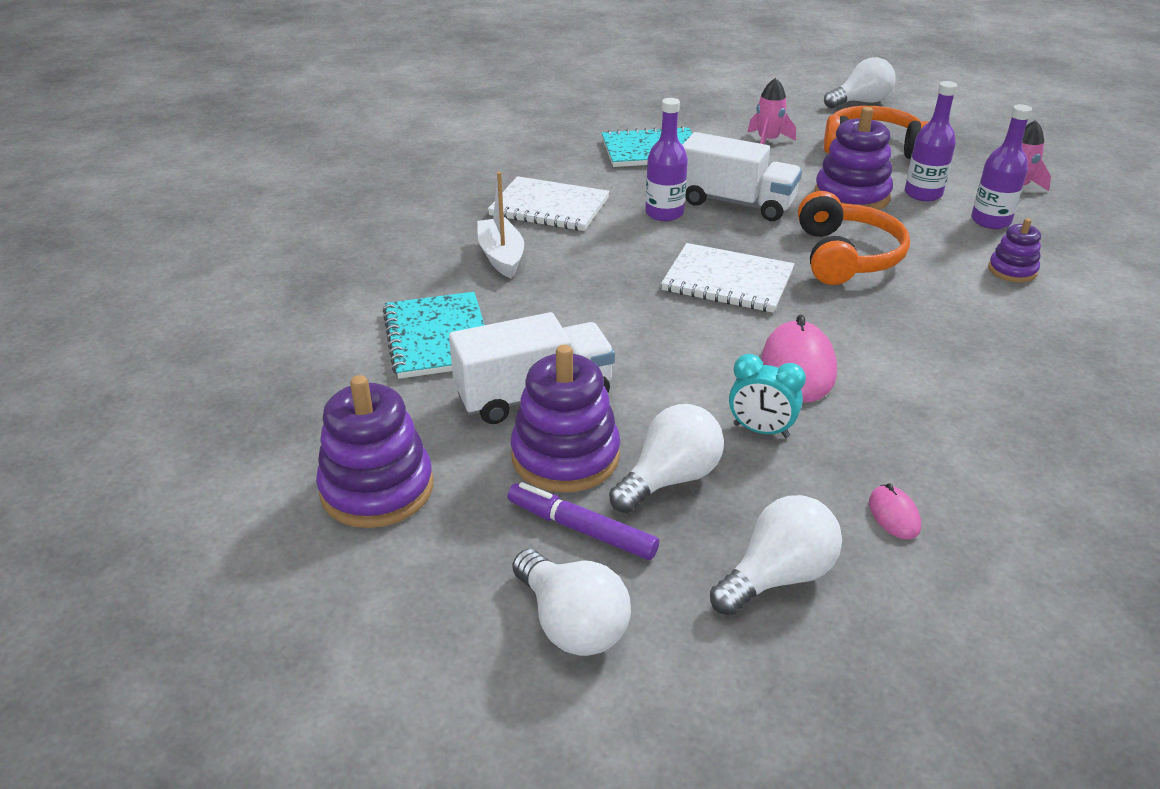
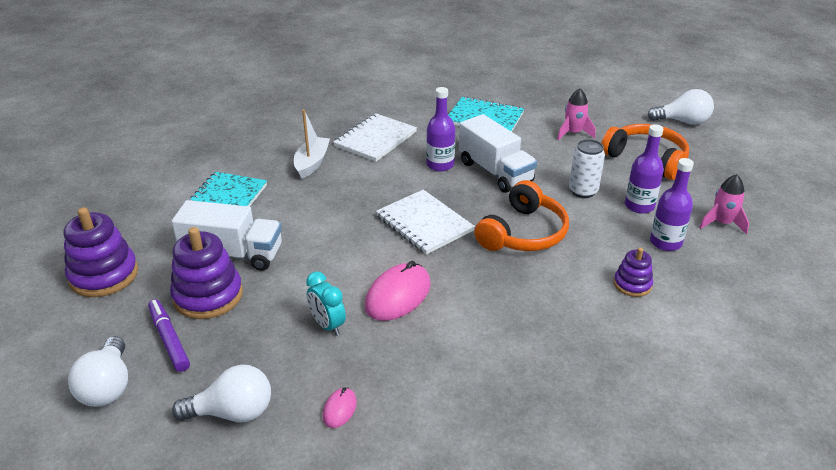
camera: 30 degrees right, 0 degrees up
white notebook [488,176,610,231] -> white notebook turned 75 degrees clockwise [333,113,417,162]
white light bulb [609,404,724,513] -> none
purple stacking toy [814,107,893,210] -> white can [569,139,605,198]

